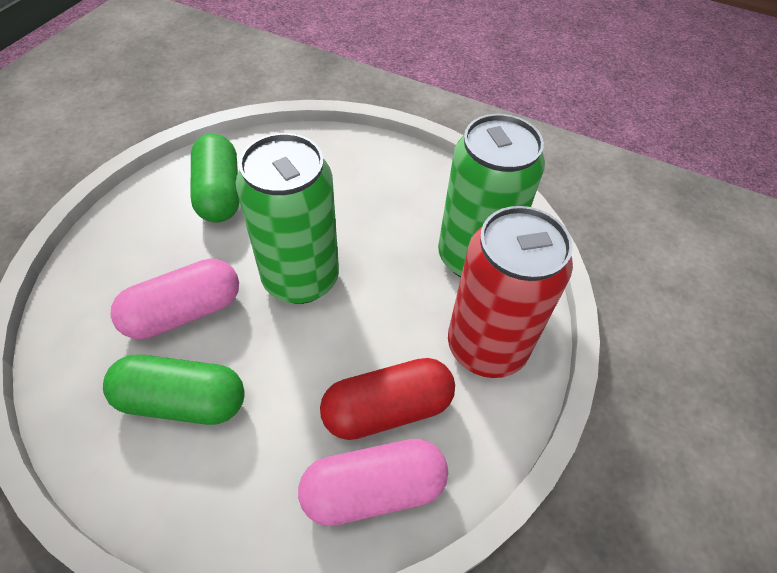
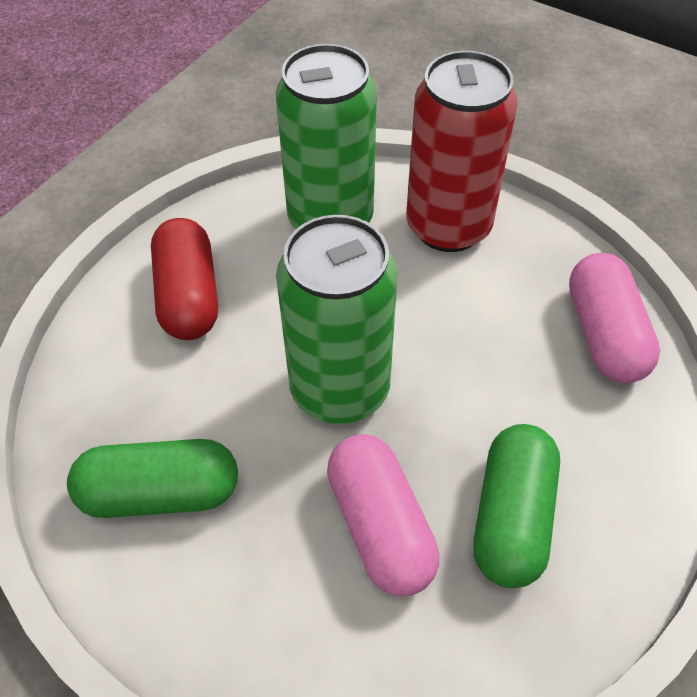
camera: 80 degrees left, 0 degrees up
red capsule [320,358,455,440] -> red capsule moved to [151,218,218,340]

